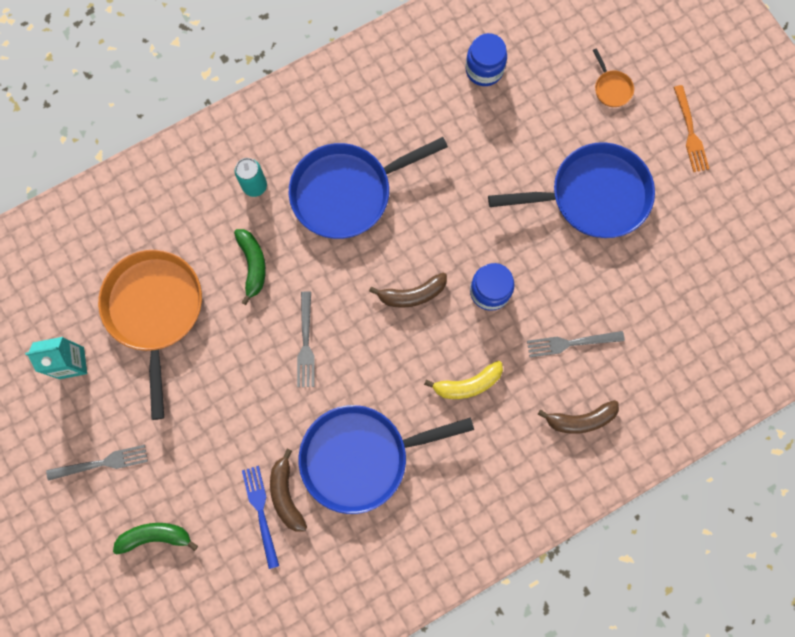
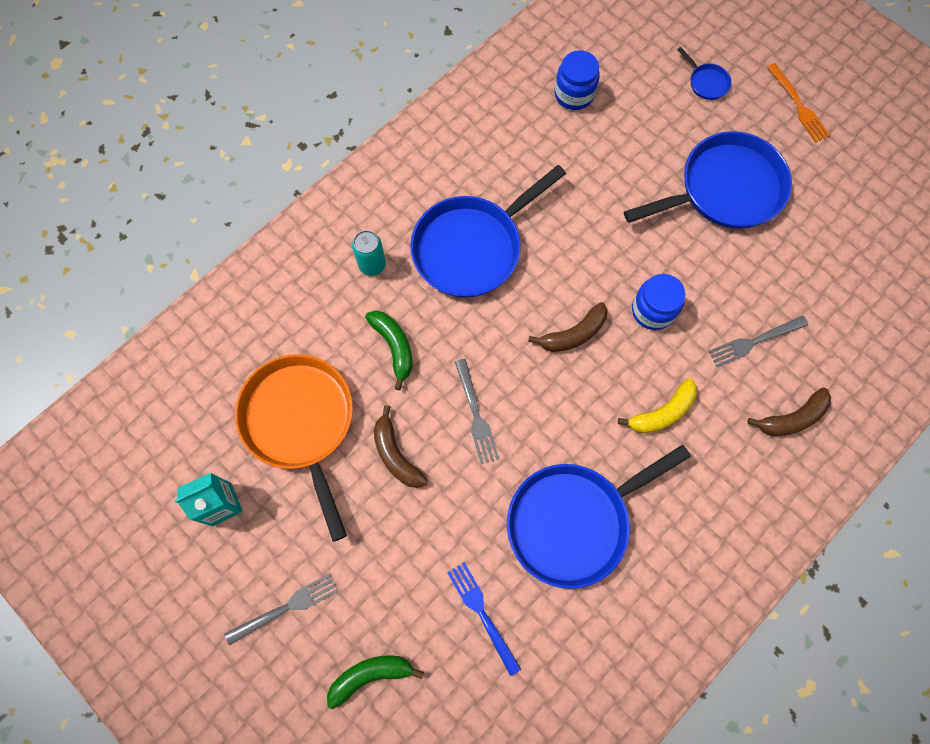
camera: 15 degrees left, 5 degrees down
brown banana [270,449,307,532] -> brown banana moved to [374,405,428,488]
orange pan [593,48,634,107] -> blue pan [677,47,731,100]

